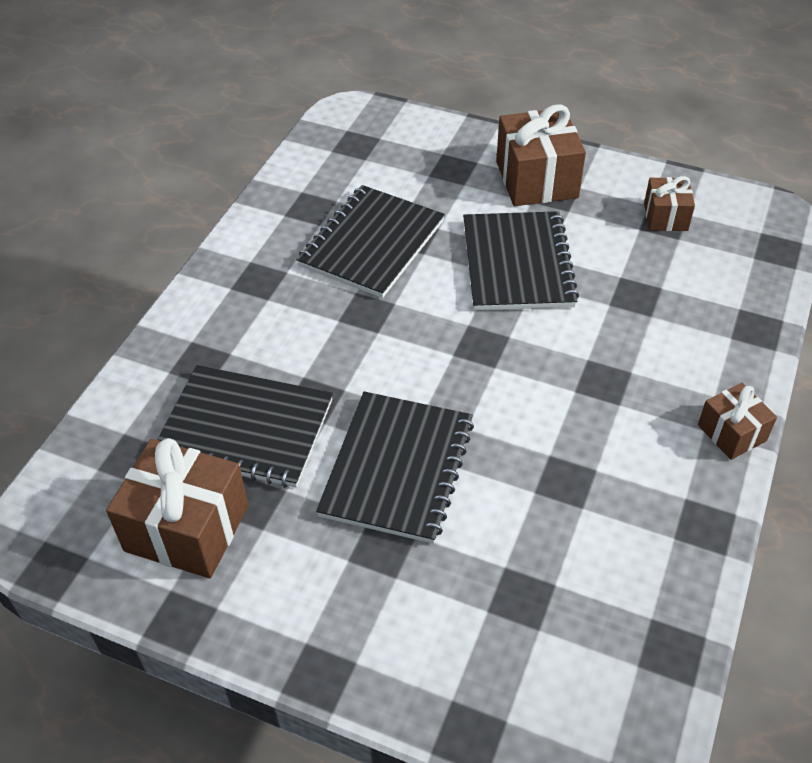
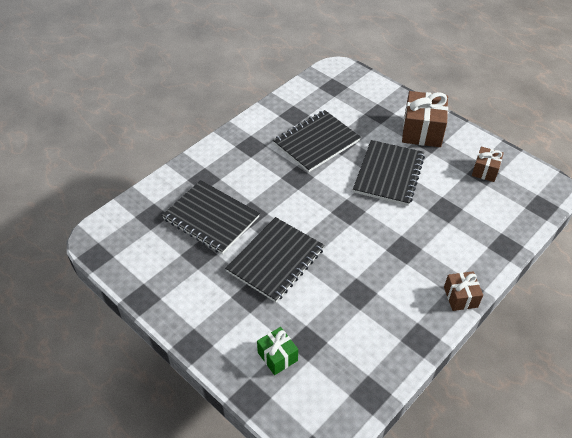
camera: 20 degrees right, 0 degrees up
brown gift [106,438,249,578] -> none
none -> green gift [257,327,298,375]

